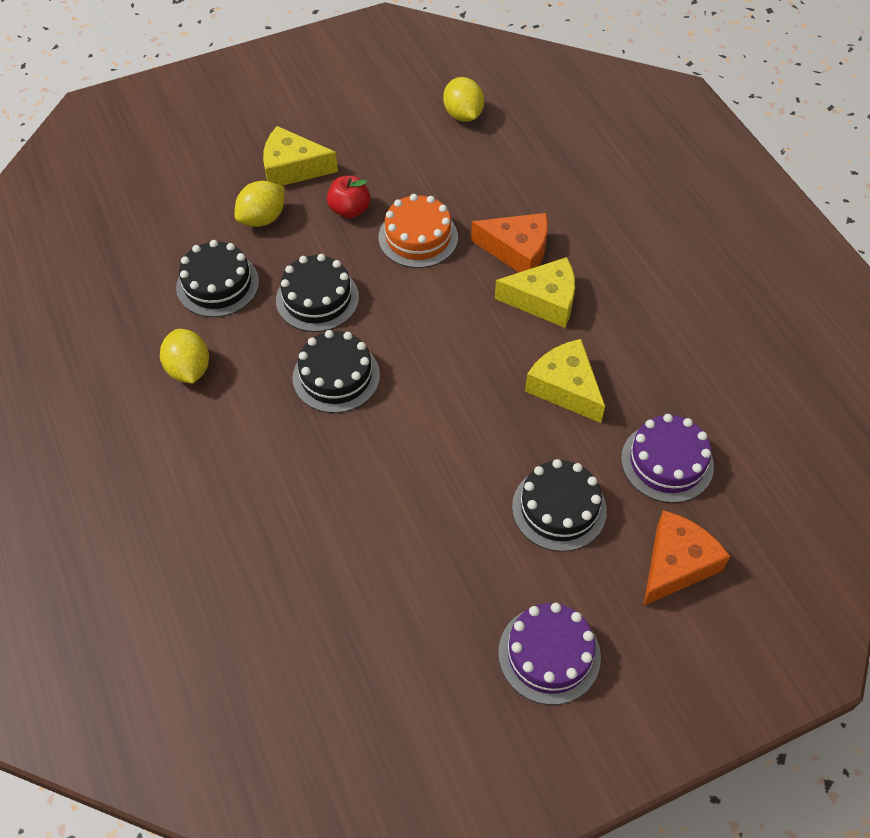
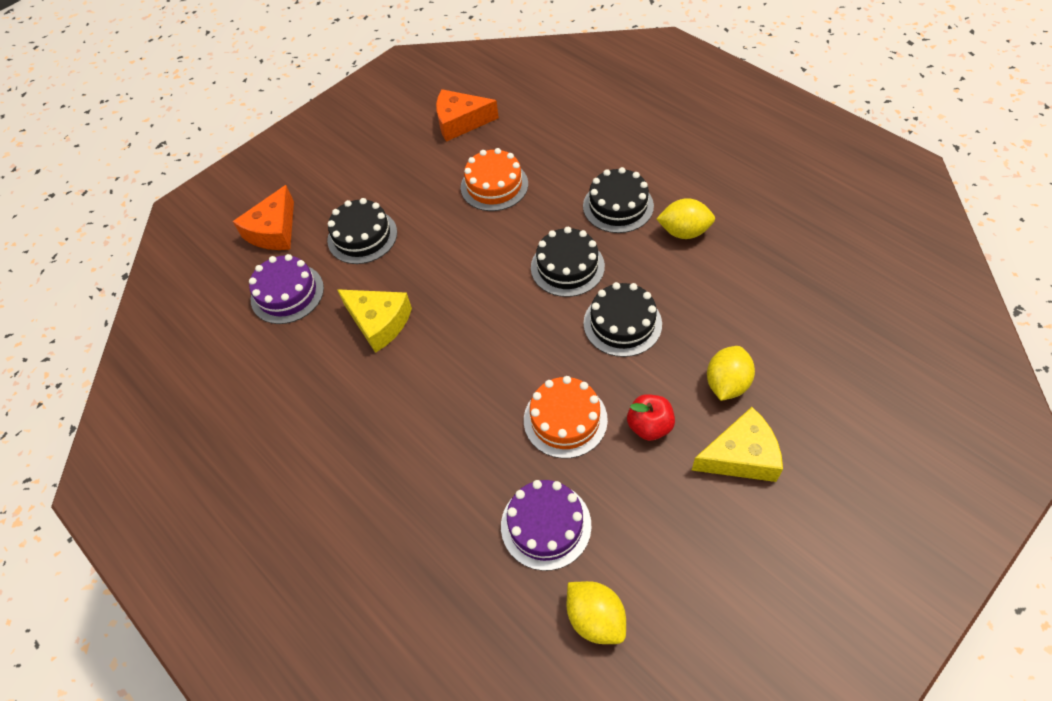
camera: 165 degrees right, 0 degrees up
yellow lemon [160,329,209,383] -> yellow lemon turned 45 degrees counterclockwise [656,198,715,239]
black cake [176,240,259,317] -> black cake moved to [583,167,654,233]
orange cheese [471,213,548,272] -> orange cheese moved to [436,89,499,142]
yellow cheese [495,257,575,328] -> none
purple cake [498,603,601,705] -> purple cake moved to [501,480,592,571]
none -> orange cake [461,148,528,211]

